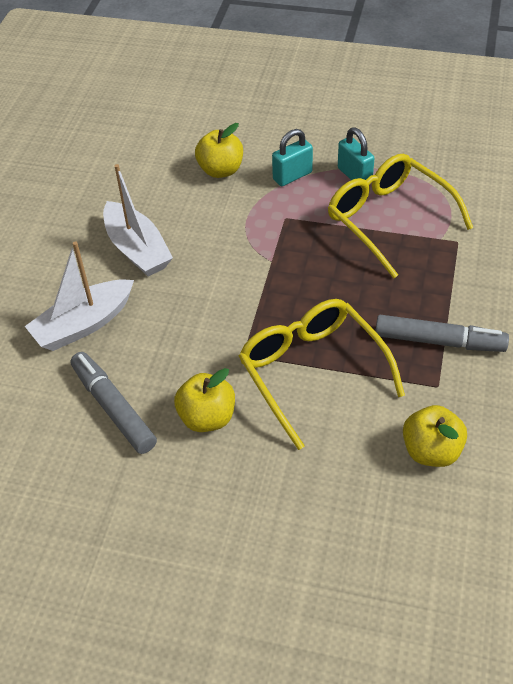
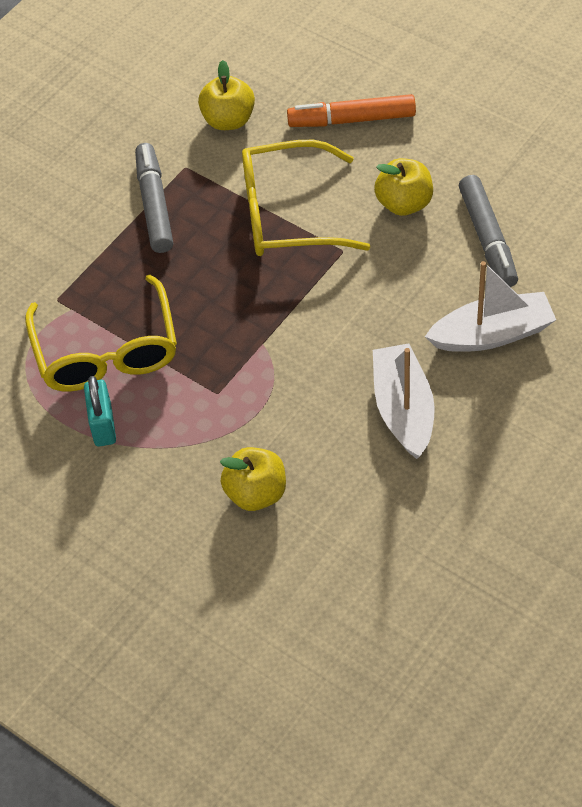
camera: 155 degrees left, 5 degrees up
yellow glasses [239,299,405,450] -> yellow glasses turned 90 degrees clockwise [242,140,370,256]
turquoise padlock [272,129,313,186] -> none
grey marker [375,315,509,352] -> grey marker turned 45 degrees clockwise [135,143,173,253]
none -> orange marker [287,94,416,127]

